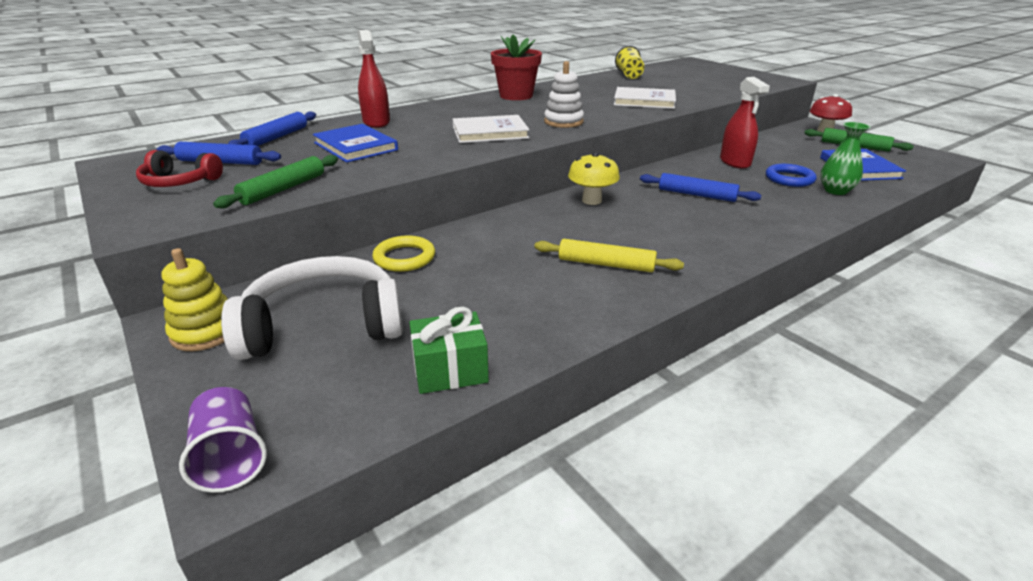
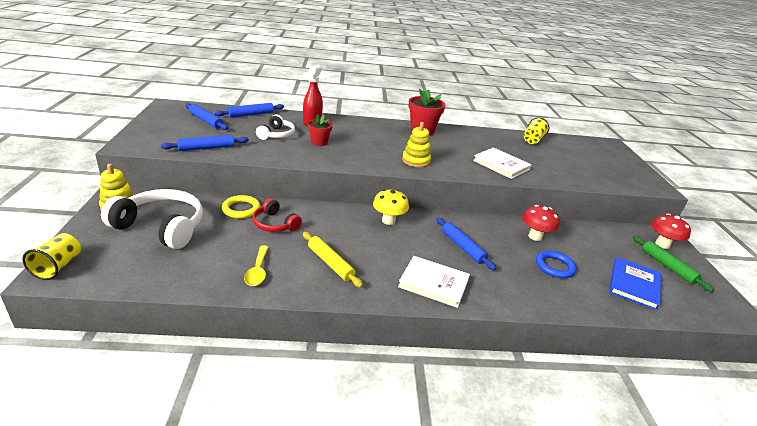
camera: 30 degrees right, 0 degrees up
red headphones [136,150,223,187] -> red headphones moved to [253,198,302,232]
purple cup [179,387,267,493] -> yellow cup [22,233,81,280]
green rolling pin [213,155,338,208] -> blue rolling pin [161,135,249,151]
blue book [313,124,398,163] -> white headphones [256,115,295,140]
green gift [409,307,489,394] -> none
white book [453,115,530,143] -> white book moved to [398,256,470,308]
white stacking toy [544,61,584,128] -> yellow stacking toy [402,122,431,167]
red spray bottle [720,77,770,169] -> red mushroom [523,205,560,241]
green vase [820,122,870,195] -> none
none -> yellow spoon [244,245,269,286]
none -> red flower pot [308,114,333,146]

